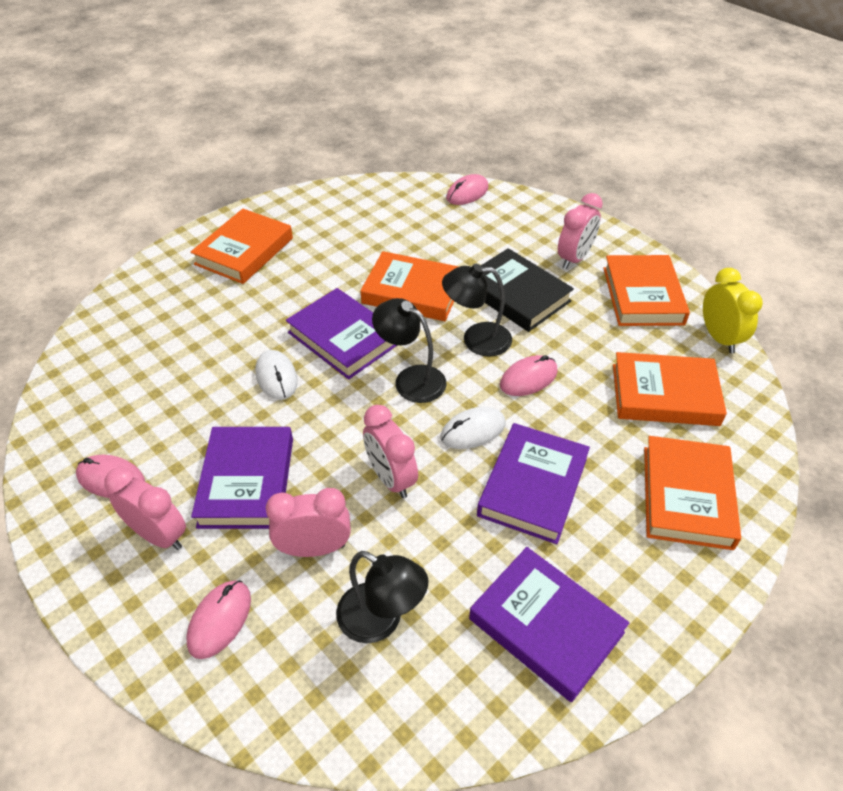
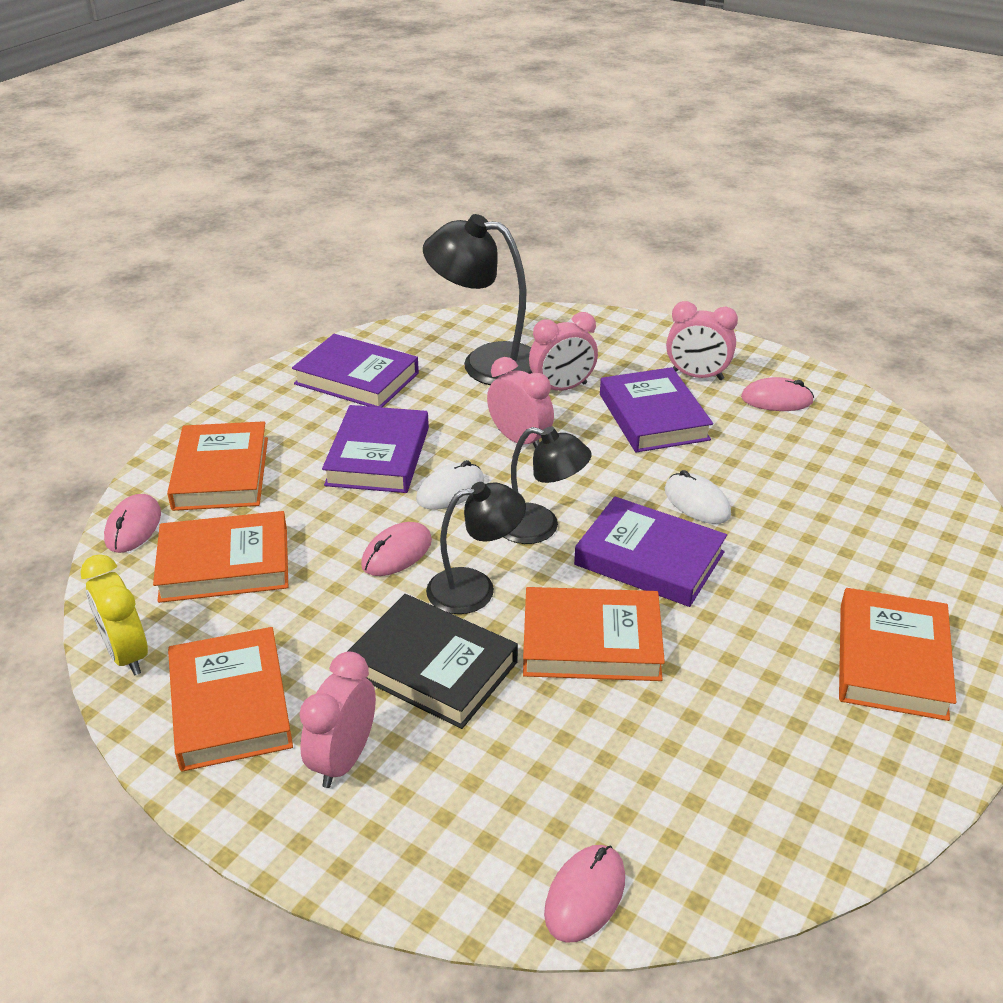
camera: 165 degrees right, 10 degrees down
pink mouse [186,580,251,659] -> pink mouse moved to [104,494,161,553]
black lamp [336,551,428,643] -> black lamp [423,214,532,385], size x1.55

